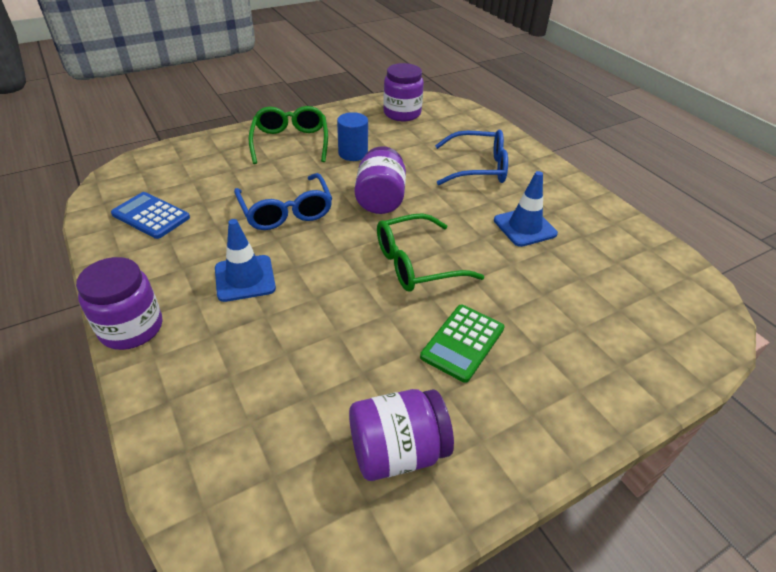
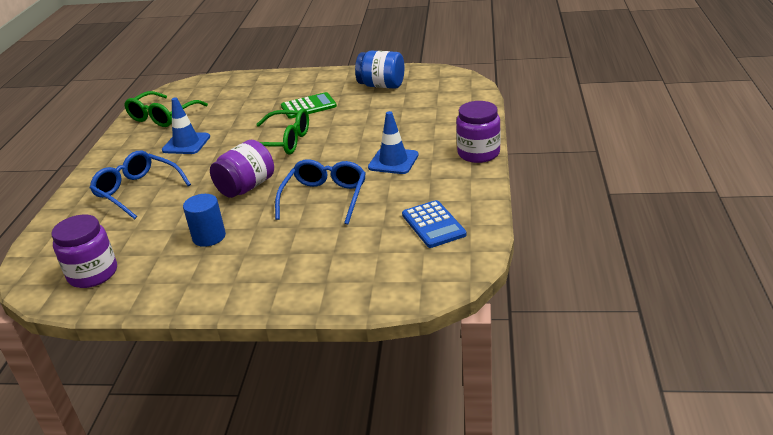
camera: 140 degrees left, 10 degrees down
green glasses [248,106,328,164] -> green glasses moved to [124,91,208,127]
purple jar [349,389,454,481] -> blue jar [355,51,404,89]

